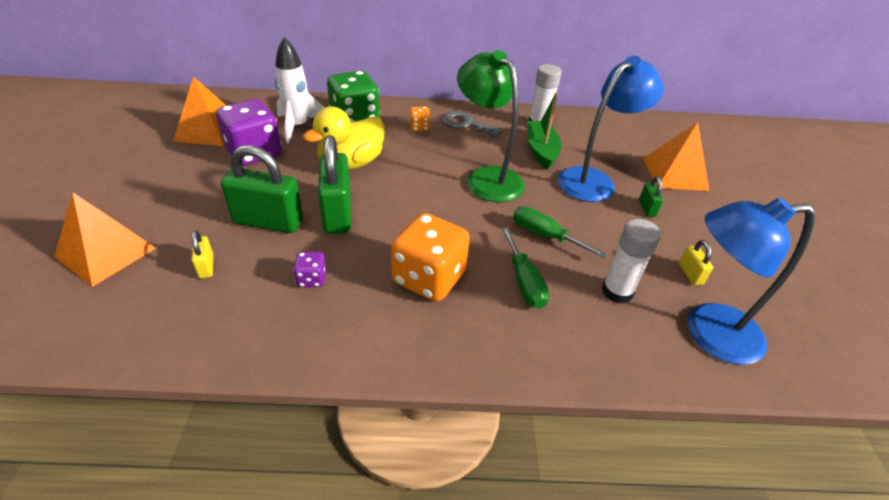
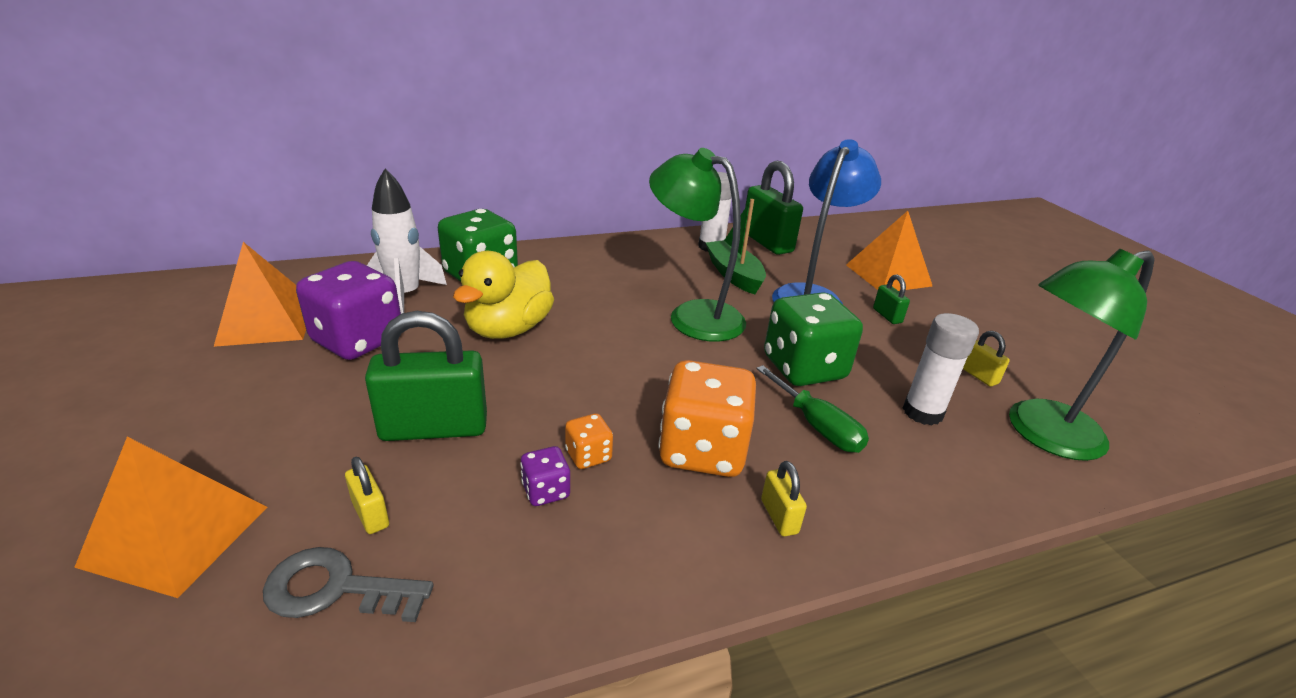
camera: 20 degrees left, 10 degrees down
green padlock [318,135,351,234] -> green padlock moved to [745,161,803,255]
orange dice [409,107,431,132] -> orange dice moved to [565,413,613,469]
grey key [442,111,503,138] -> grey key moved to [263,547,433,622]
green screwdriver [513,207,607,258] -> green dice [764,292,863,386]
blue lamp [687,198,815,365] -> green lamp [1009,249,1155,461]
none -> yellow padlock [761,461,807,536]

